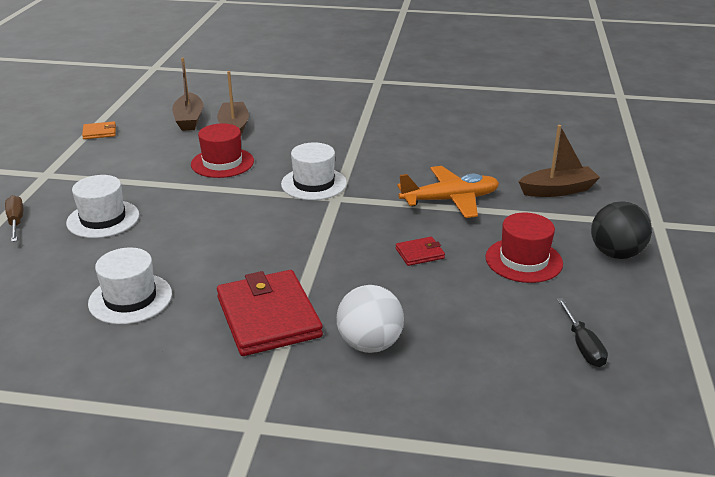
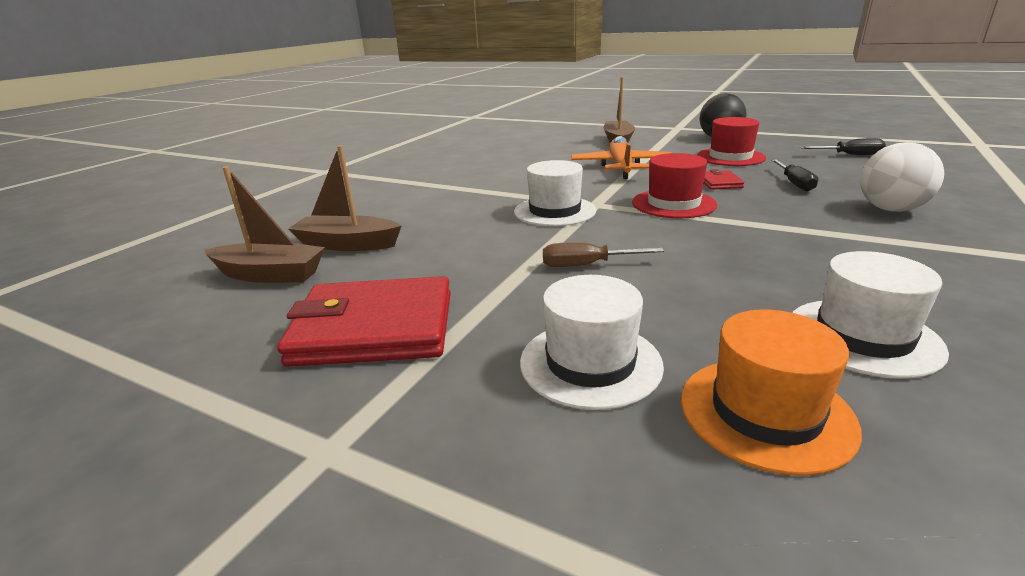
camera: 70 degrees left, 5 degrees down
brown screwdriver [5,195,23,242] -> brown screwdriver moved to [543,242,664,267]
orange wallet [82,121,116,139] -> none
red hat [191,123,254,178] -> red hat moved to [632,153,717,218]
red wallet [217,270,323,356] -> red wallet moved to [277,276,451,367]
none -> orange hat [681,309,862,476]
none -> black screwdriver [771,159,818,192]

